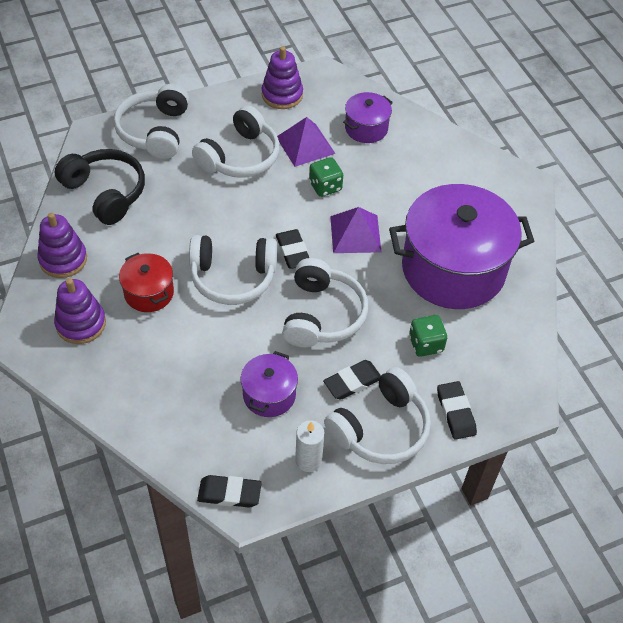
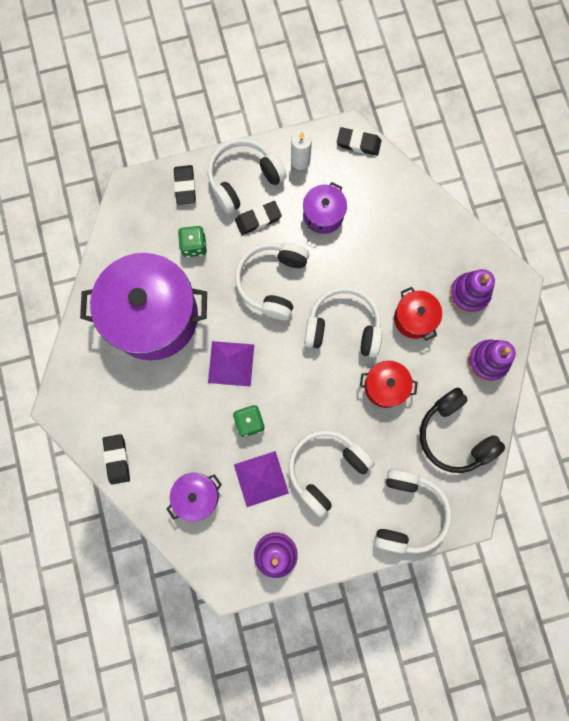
camera: 170 degrees left, 25 degrees up
black eraser [276,229,309,269] -> black eraser moved to [103,434,130,485]
none -> red pot [360,361,418,408]

